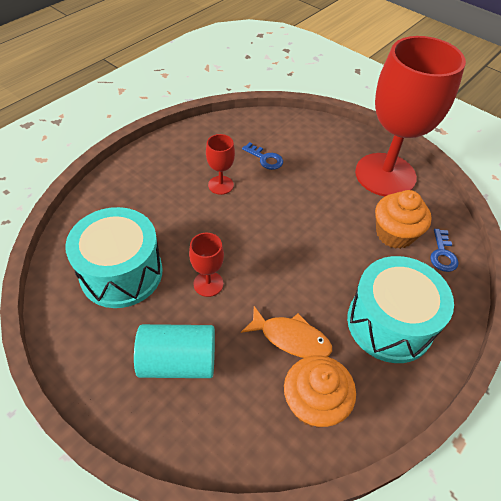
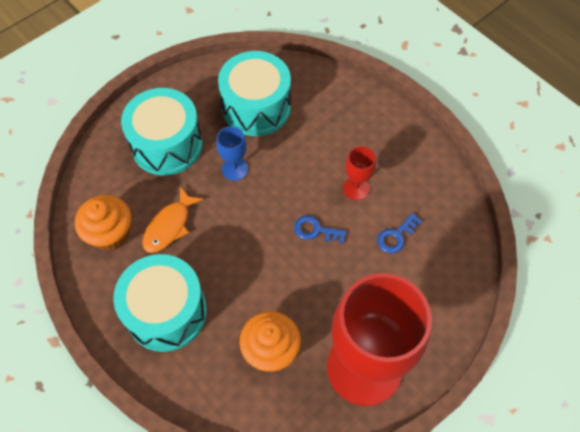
camera: 100 degrees right, 10 degrees up
turquoise cylinder [134,324,215,378] -> turquoise drum [121,88,202,176]
red goblet [189,233,224,297] -> blue goblet [217,126,248,181]
blue key [430,229,459,272] -> blue key moved to [294,216,347,243]

